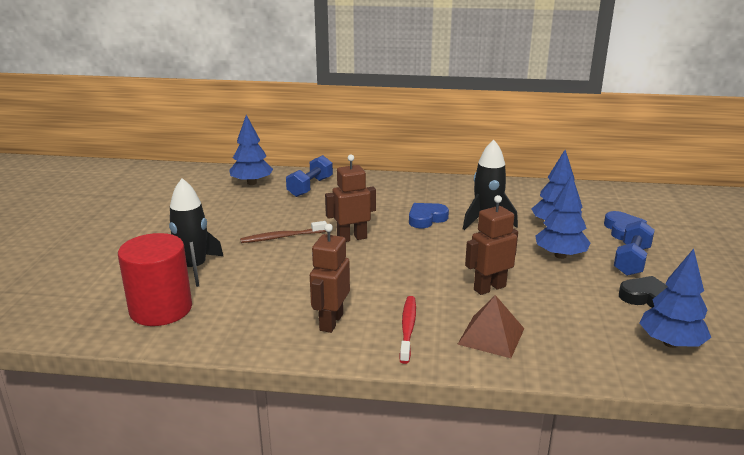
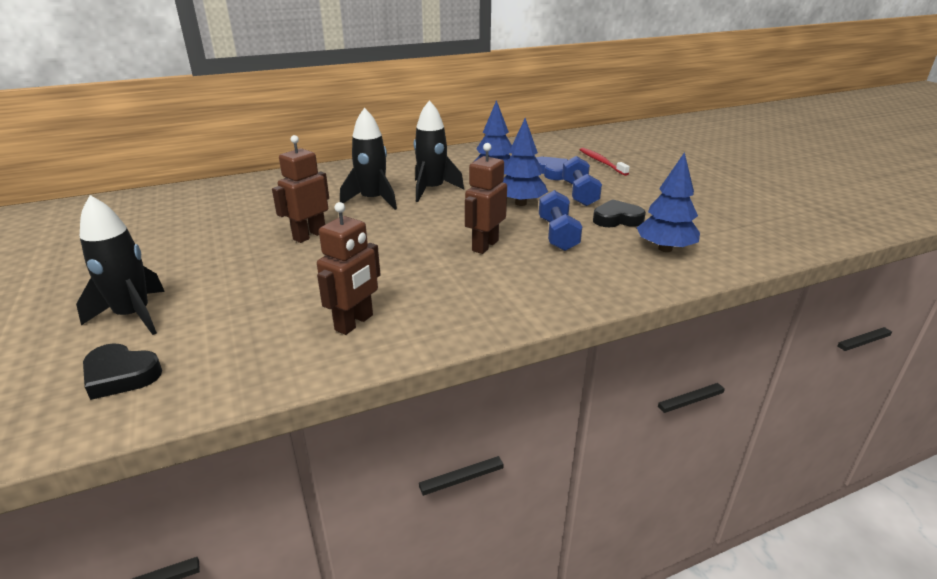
camera: 30 degrees left, 5 degrees up
red cylinder [118,233,192,326] -> black heart [83,343,162,400]
blue tree [229,115,273,185] -> none
brown toothbrush [240,221,327,243] -> none
blue dumbbell [286,155,333,197] -> blue dumbbell moved to [539,190,582,251]
brown robot [310,224,350,333] -> brown robot turned 135 degrees counterclockwise [317,202,381,335]
red toothbrush [399,296,416,364] -> red toothbrush moved to [580,148,630,176]
blue heart [409,203,449,228] -> black rocket [340,108,397,210]
brown pyramid [457,295,524,358] -> none

